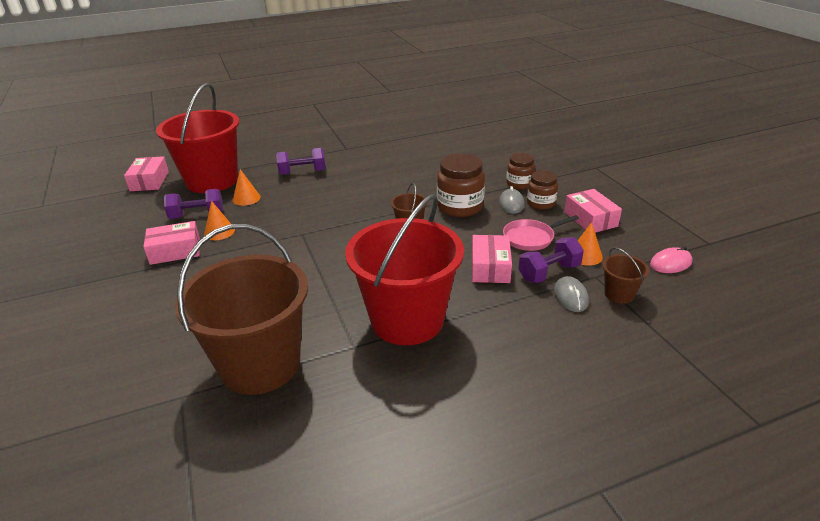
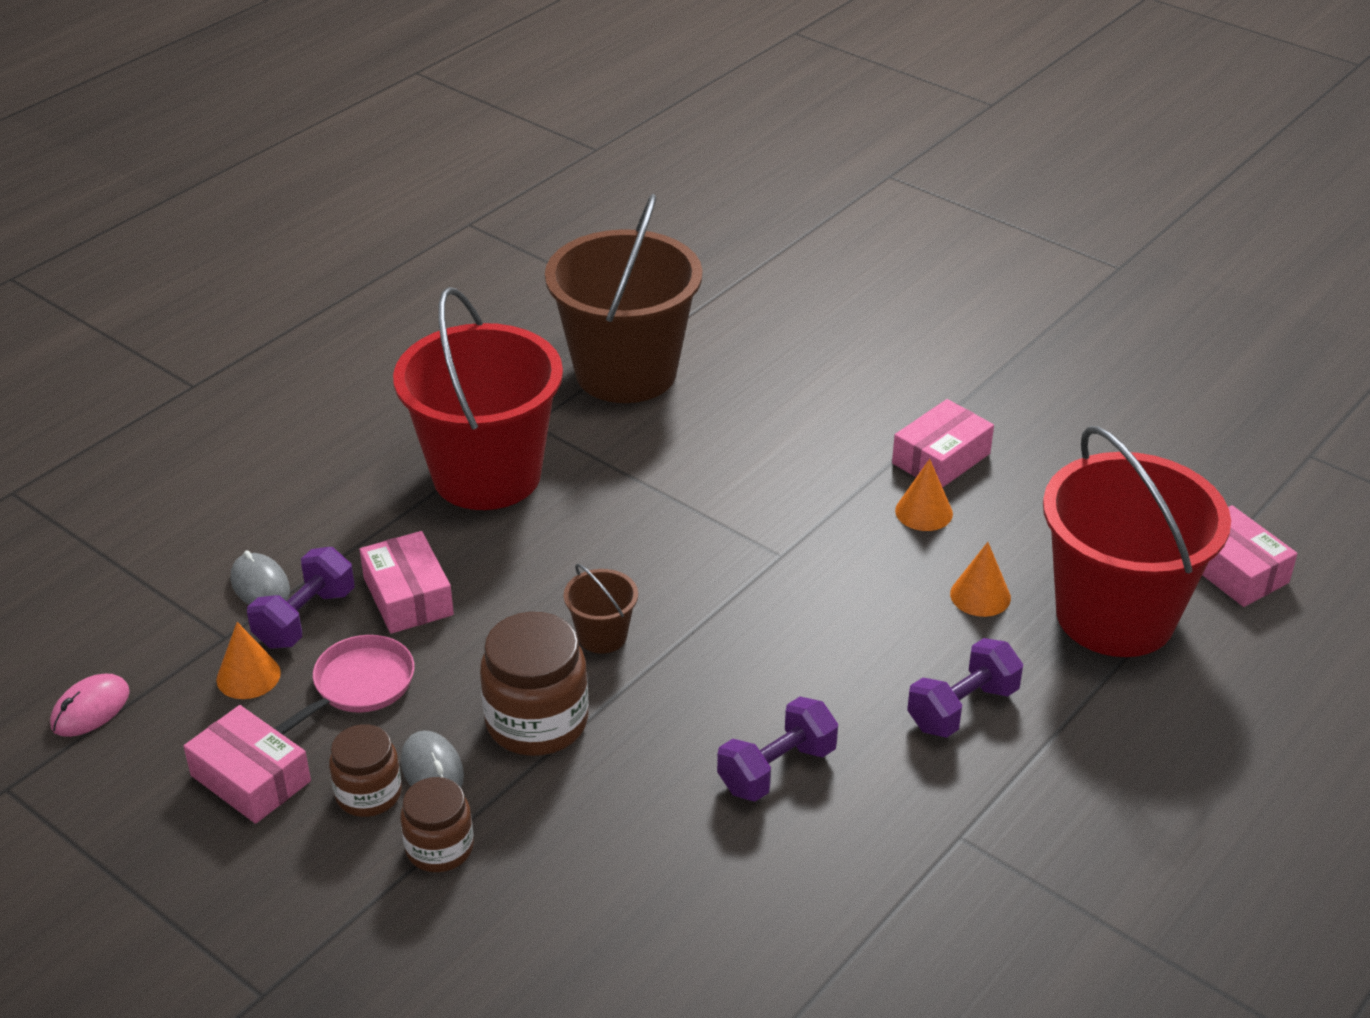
camera: 150 degrees right, 5 degrees up
purple dumbbell [164,189,223,219] -> purple dumbbell moved to [717,697,838,802]
brown bucket [602,247,649,304] -> none

